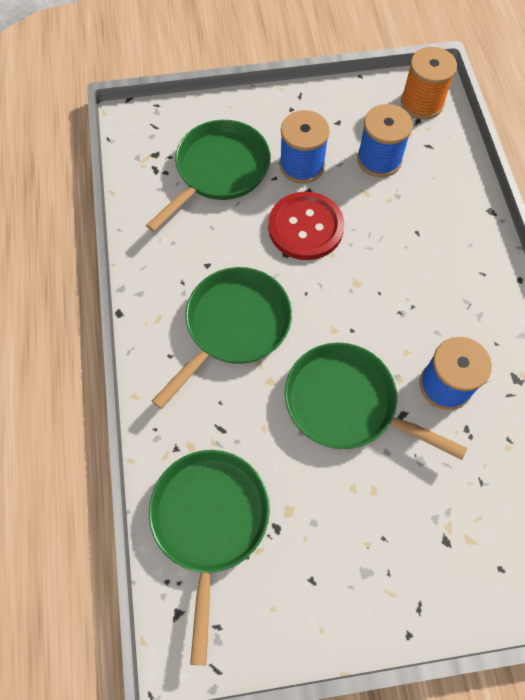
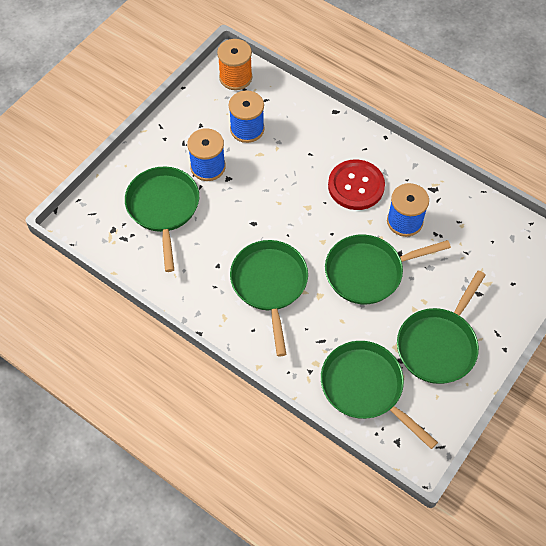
camera: 45 degrees left, 5 degrees down
red button [268,192,344,260] -> red button moved to [328,159,385,210]
none -> green pan [397,271,486,384]

